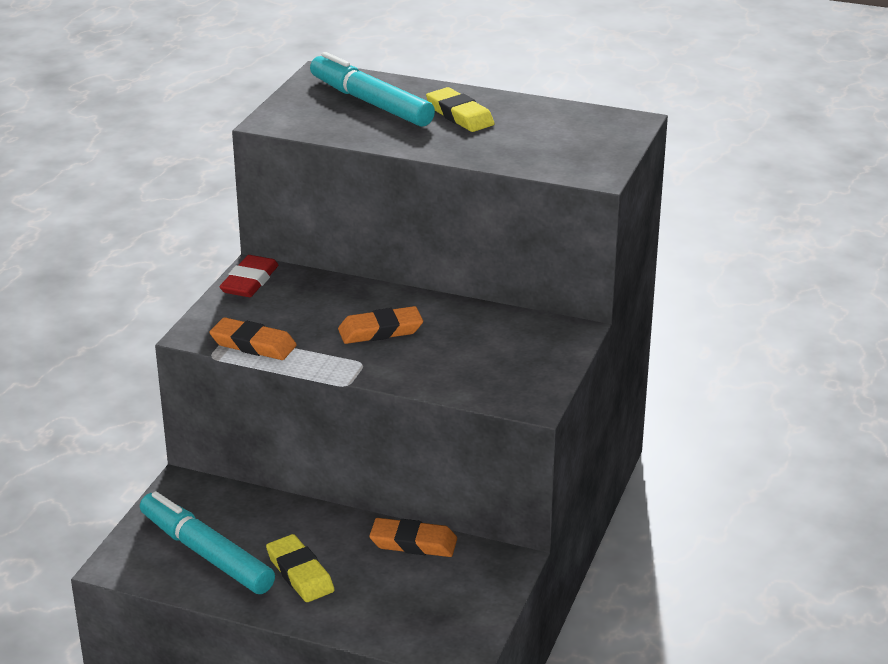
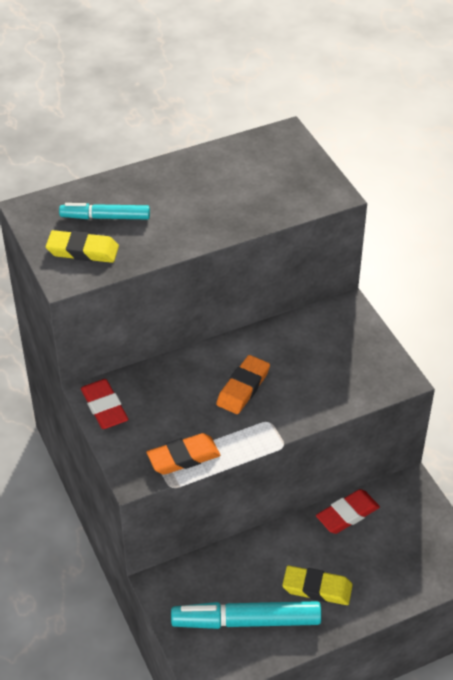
camera: 45 degrees left, 15 degrees up
turquoise marker [310,52,435,127] -> turquoise marker [59,203,150,219], size x0.62
orange eraser [369,518,457,557] -> red eraser [316,489,380,534]
yellow eraser [426,87,495,132] -> yellow eraser moved to [46,230,119,263]

